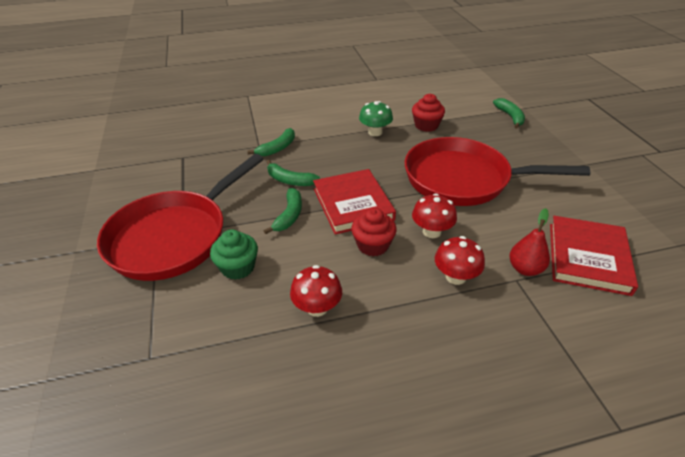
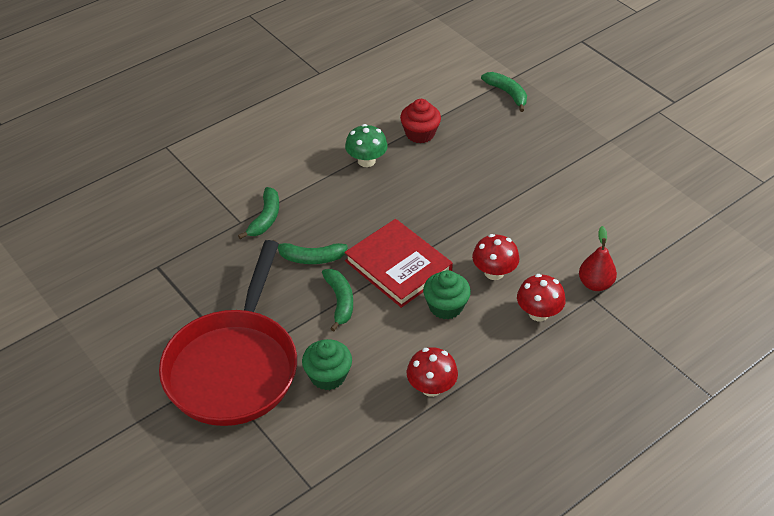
camera: 25 degrees left, 5 degrees up
red cupcake [351,208,397,256] -> green cupcake [423,270,471,320]
red pan [405,137,590,206] -> none
red book [550,216,638,296] -> none

